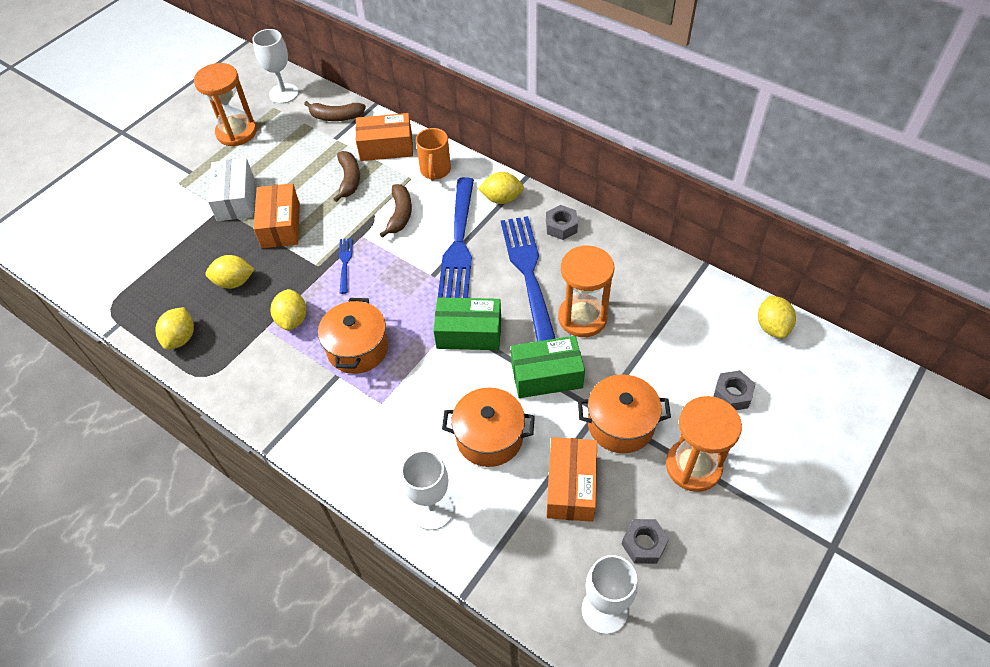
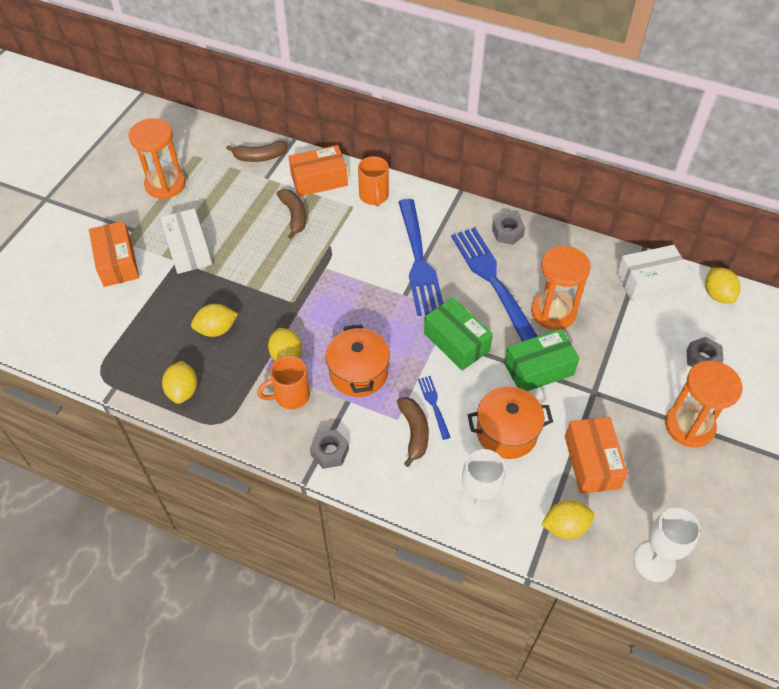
camera: 15 degrees left, 0 degrees up
white goblet [252,29,299,104] -> none
orange box [253,183,300,248] -> orange box moved to [89,221,139,287]
blue fork [339,238,353,294] -> blue fork moved to [418,376,451,440]
brown banana [380,184,412,238] -> brown banana moved to [397,397,429,467]
green box [433,297,501,350] -> green box turned 60 degrees clockwise [424,298,493,371]
yellow lemon [478,172,524,204] -> yellow lemon moved to [542,500,594,539]
orange pot [578,374,671,453] -> none
grey nut [622,519,669,564] -> grey nut moved to [310,429,349,469]
none -> orange mug [257,356,310,409]
none -> white box [617,245,690,301]

